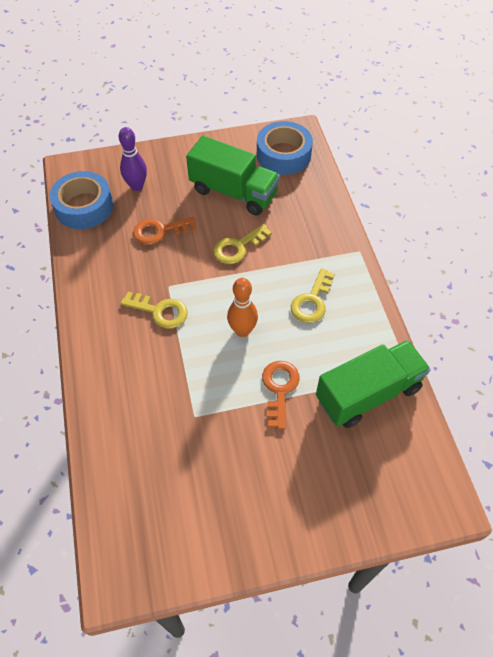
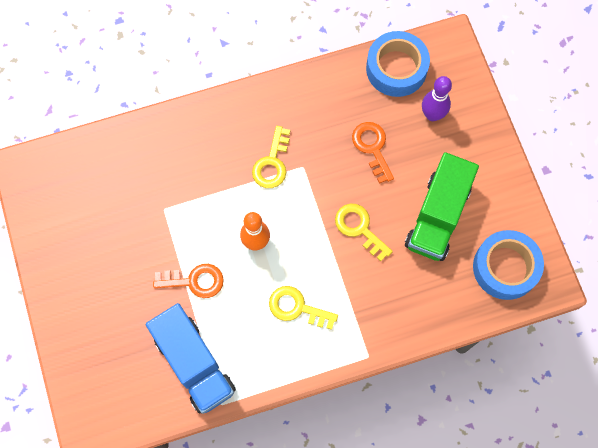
camera: 85 degrees right, 15 degrees up
green truck [316,340,431,428] -> blue truck [146,303,236,414]

